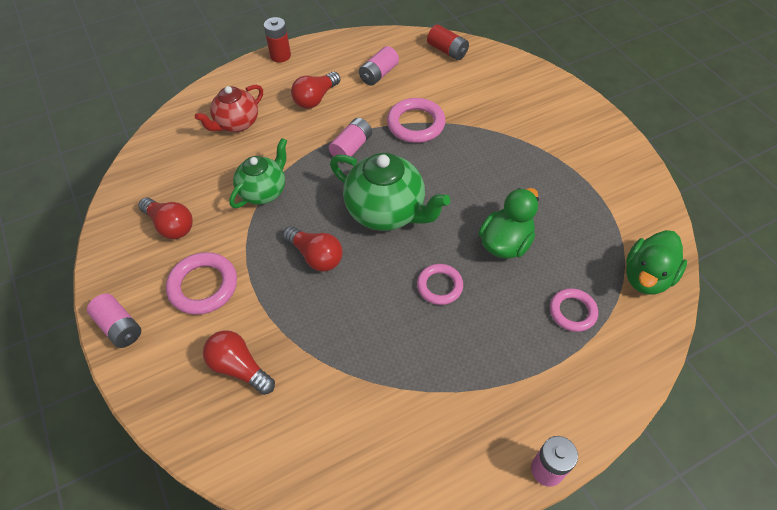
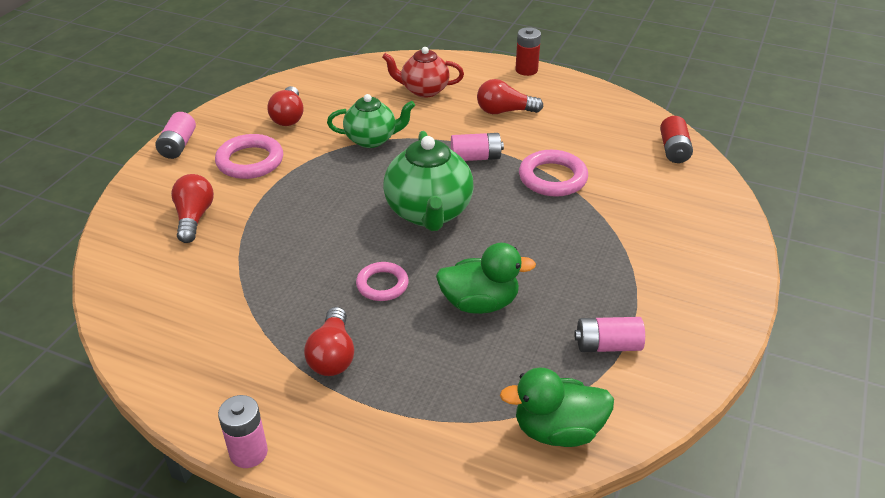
camera: 50 degrees right, 15 degrees down
red light bulb [283,226,343,272] -> red light bulb moved to [304,307,354,376]
pink battery [359,46,399,86] -> pink battery moved to [574,317,645,352]
pink ring [550,288,598,332] -> none

